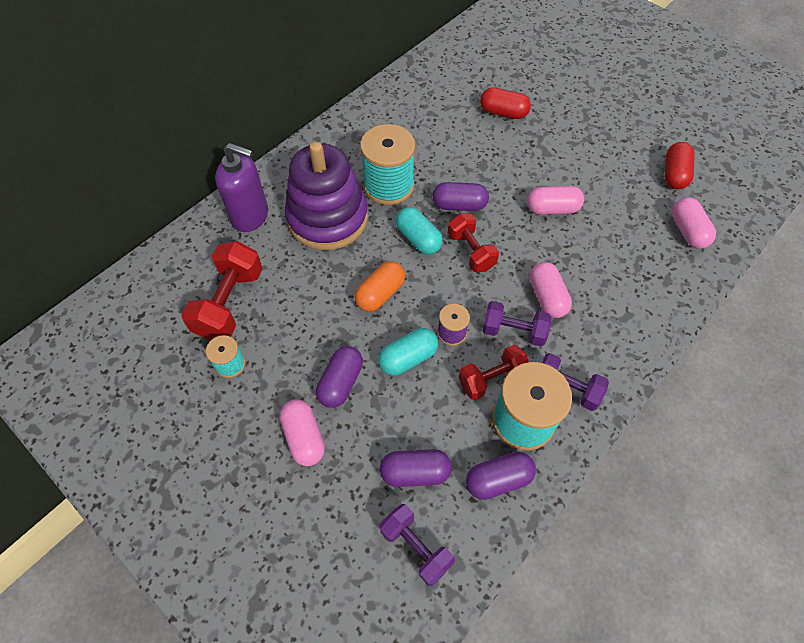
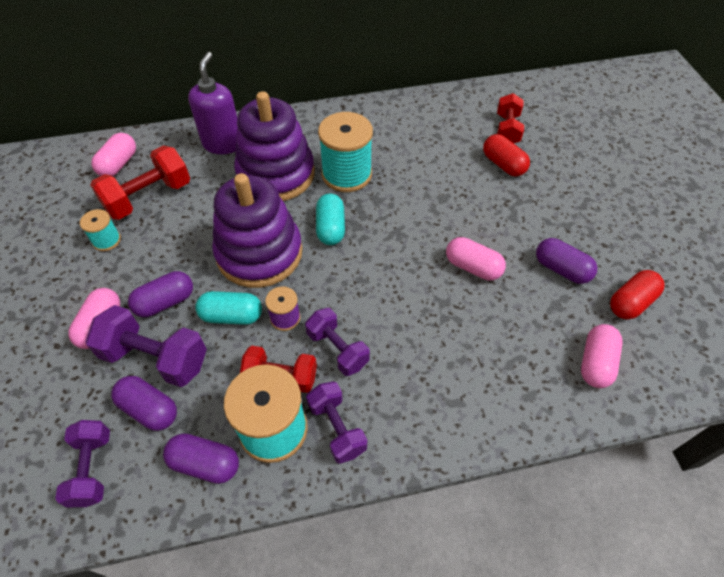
camera: 35 degrees right, 5 degrees down
purple soap dispenser [215,143,268,232] -> purple soap dispenser turned 135 degrees counterclockwise [188,52,238,154]
orange capsule [355,261,405,312] -> purple stacking toy [212,173,302,288]
purple capsule [432,182,489,211] -> purple capsule moved to [536,238,597,284]
red dumbbell [448,213,499,272] -> red dumbbell moved to [497,93,524,143]
pink capsule [530,262,572,318] -> pink capsule moved to [91,133,136,176]
none -> purple dumbbell [85,305,207,387]

